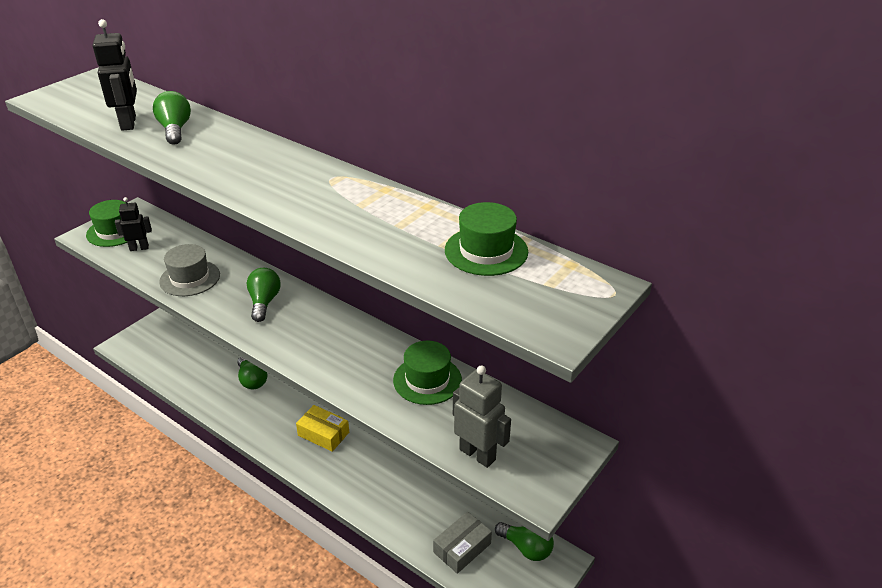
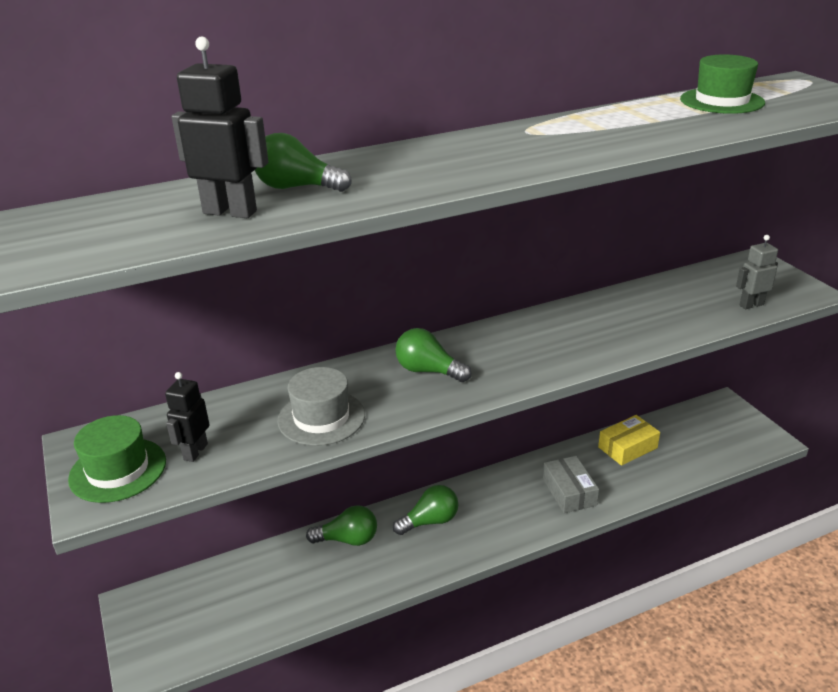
camera: 60 degrees left, 5 degrees down
yellow box [296,405,349,452] -> yellow box moved to [598,415,660,466]
green hat [393,341,462,405] -> none
grey box [433,512,492,574] -> grey box moved to [543,456,599,513]
grey robot [453,365,511,468] -> grey robot [736,235,778,309], size x0.66
green light bulb [495,522,554,561] -> green light bulb moved to [393,485,458,535]

